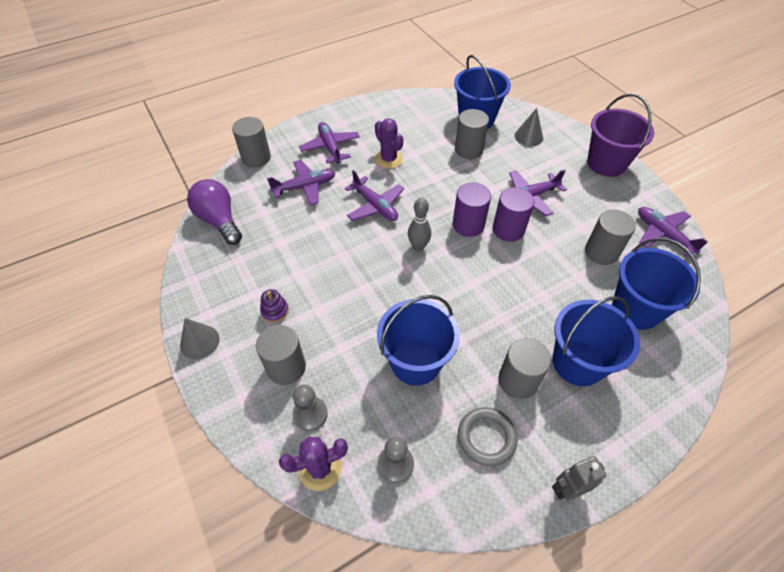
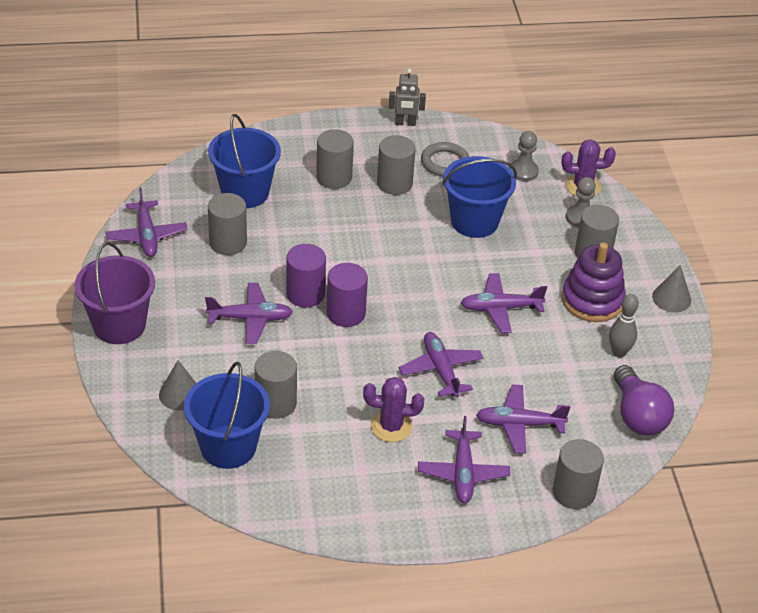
camera: 160 degrees left, 10 degrees down
purple stacking toy [260,289,289,322] -> purple stacking toy [562,242,626,322], size x2.14
purple cactus [375,118,403,169] -> purple cactus turned 75 degrees counterclockwise [363,377,424,442]
grey bowling pin [408,198,431,251] -> grey bowling pin moved to [609,294,639,357]
blue bucket [553,296,640,386] -> grey cylinder [316,129,354,189]
none -> purple plane [461,273,547,333]

